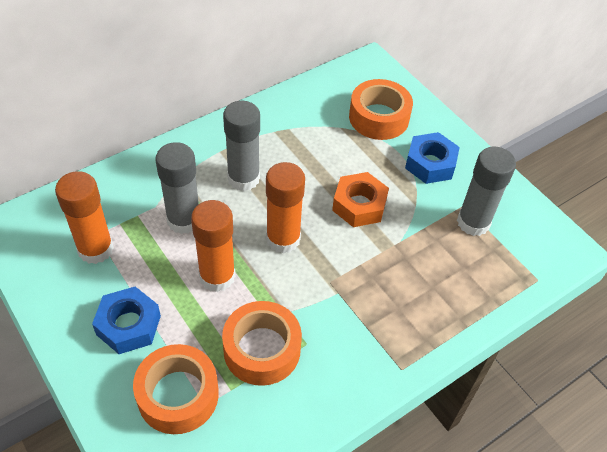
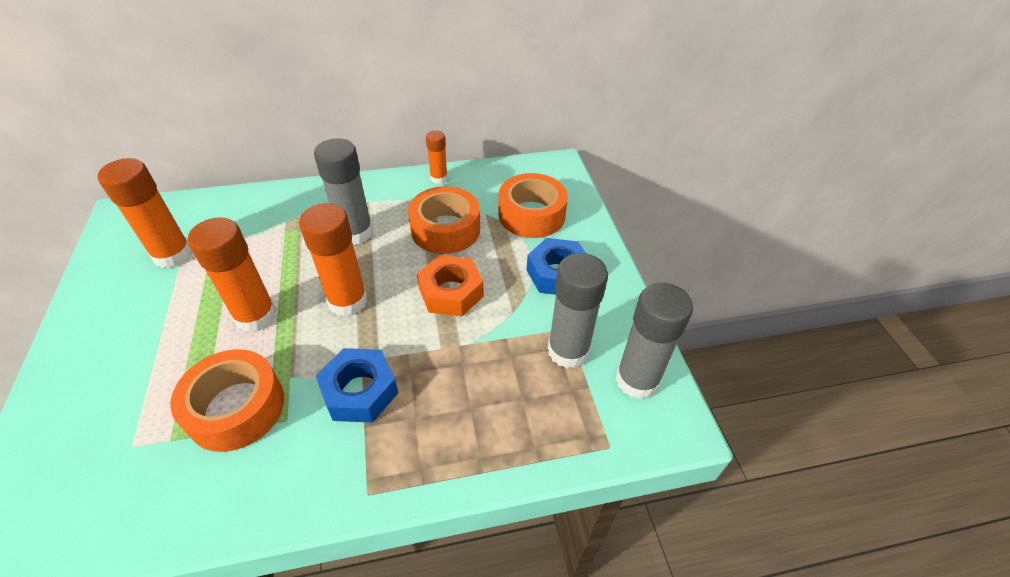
camera: 25 degrees right, 5 degrees down
blue nut [92,287,161,354] -> blue nut moved to [316,348,398,423]
orange tape [133,344,219,434] -> orange tape moved to [408,186,480,254]
grey glue stick [155,142,199,234] -> grey glue stick moved to [616,282,693,399]
none -> orange glue stick [426,130,448,184]

